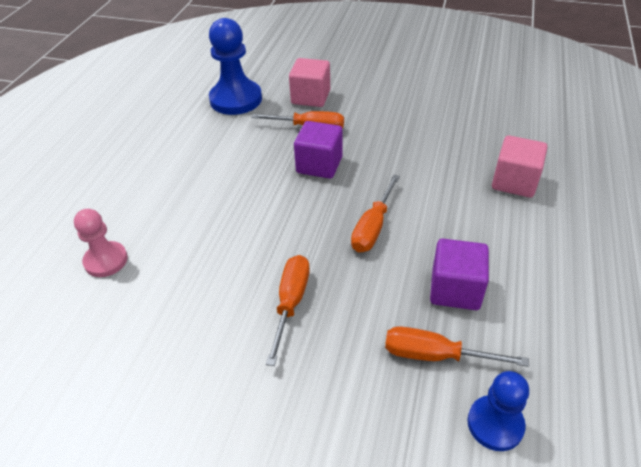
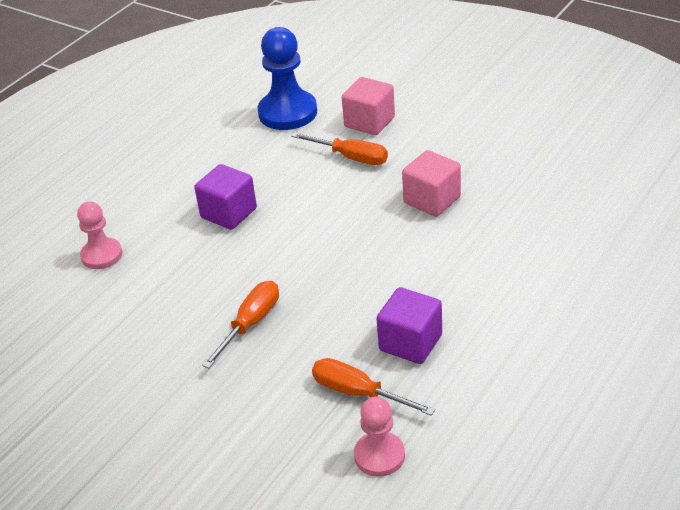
camera: 20 degrees right, 5 degrees down
purple cube [294,121,343,179] -> purple cube moved to [194,164,257,230]
orange screwdriver [351,174,400,252] -> none
blue pawn [468,371,529,451] -> pink pawn [354,397,405,477]
pink cube [492,135,548,198] -> pink cube moved to [402,150,461,217]

